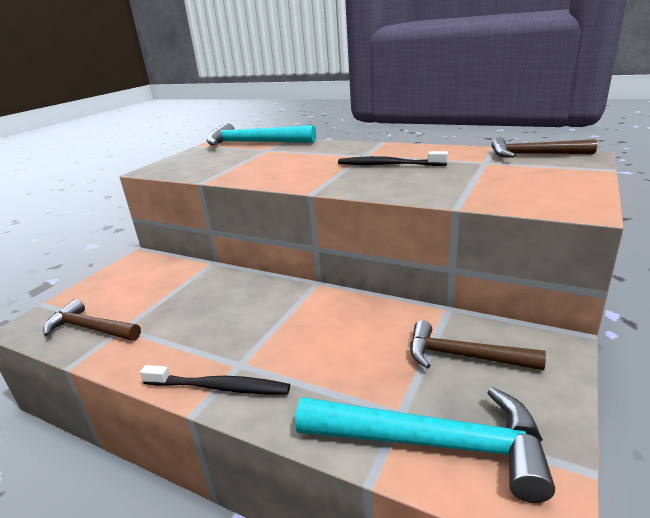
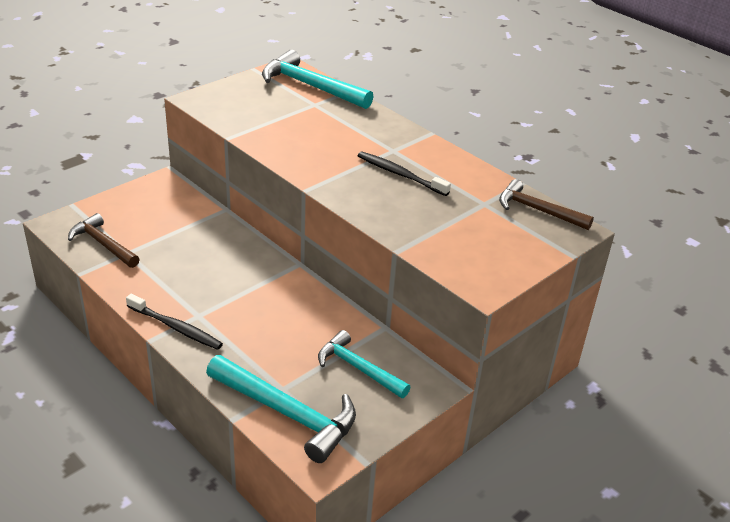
camera: 15 degrees right, 10 degrees up
brown hammer [410,320,546,370] -> turquoise hammer [318,330,411,398]

